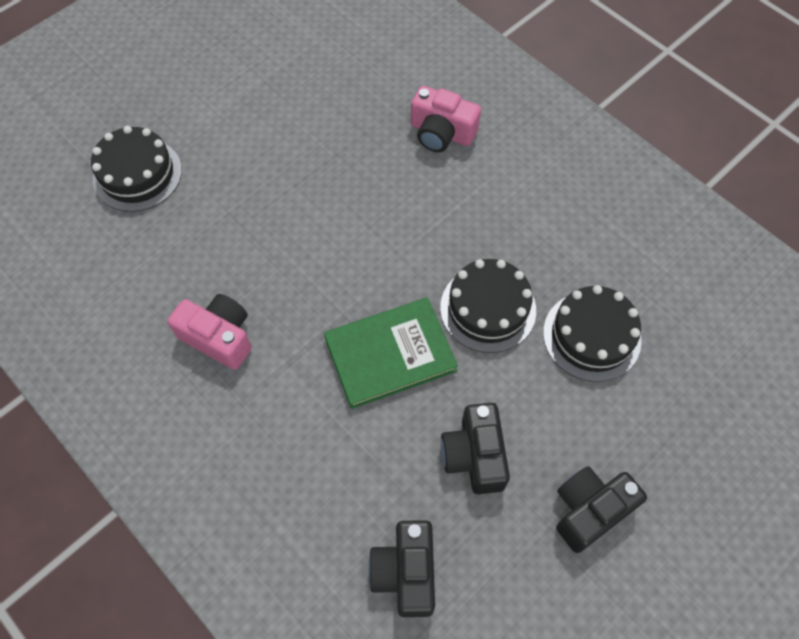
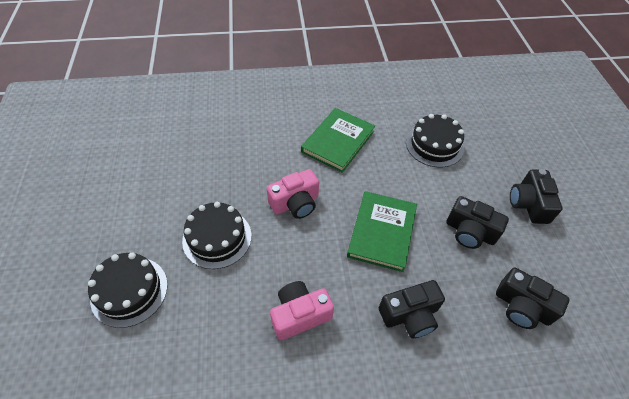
camera: 55 degrees left, 10 degrees down
pink camera [411,86,481,152] -> pink camera moved to [267,169,319,219]
black cake [440,259,536,353] -> black cake moved to [182,202,252,269]
none -> green book [301,108,375,173]
none -> black camera [379,280,445,338]

